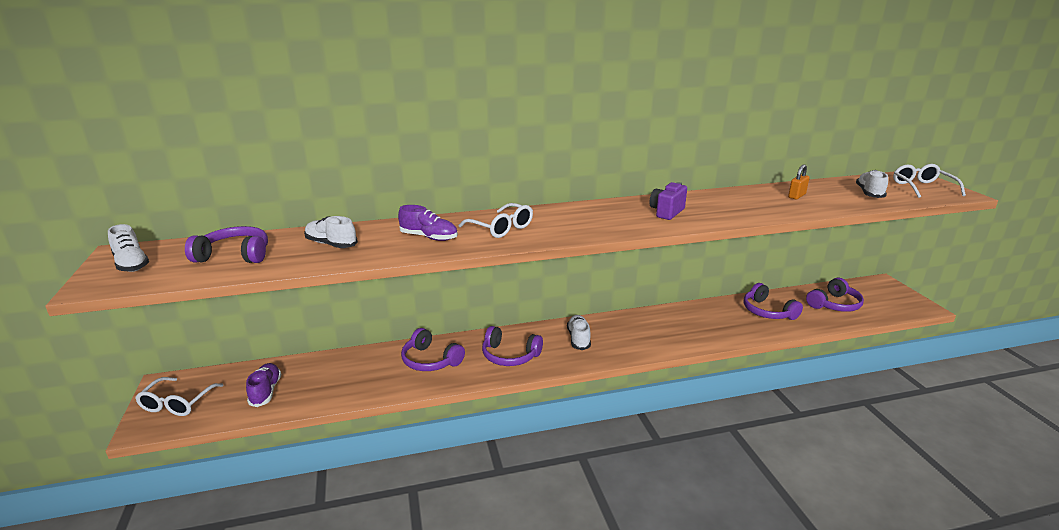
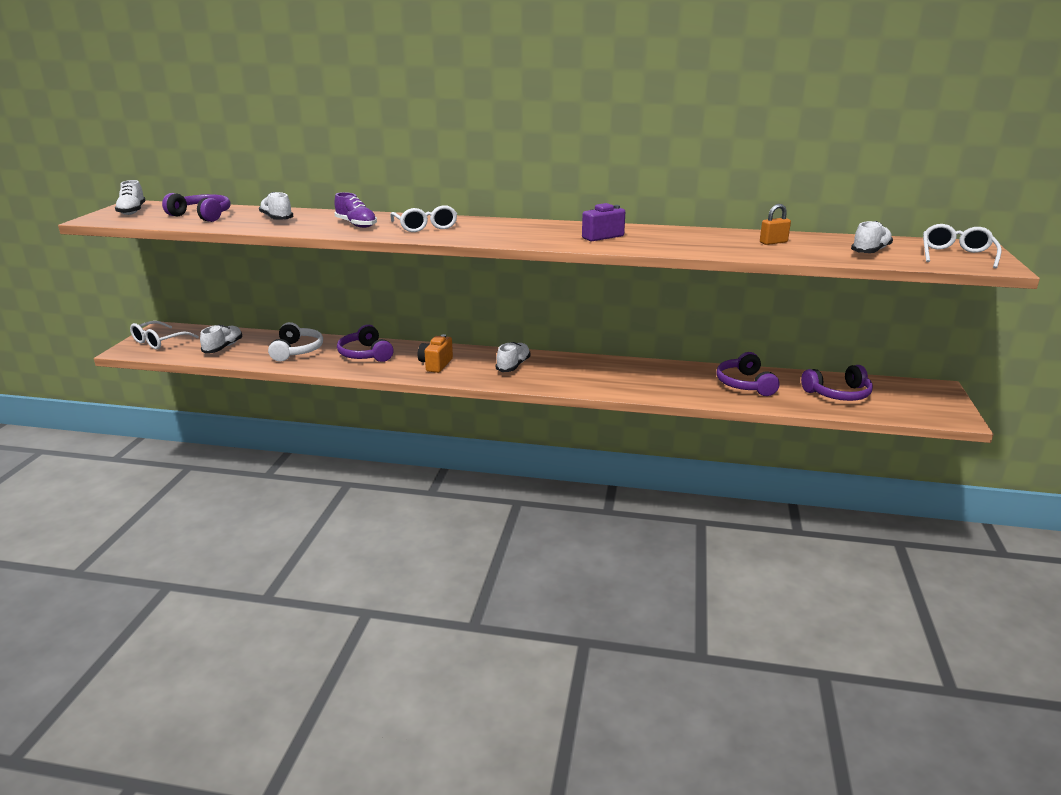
camera: 25 degrees right, 0 degrees up
purple shoe [246,363,282,407] -> white shoe [200,325,242,353]
purple headphones [482,326,543,366] -> orange camera [418,334,453,373]
none -> white headphones [268,322,323,362]

